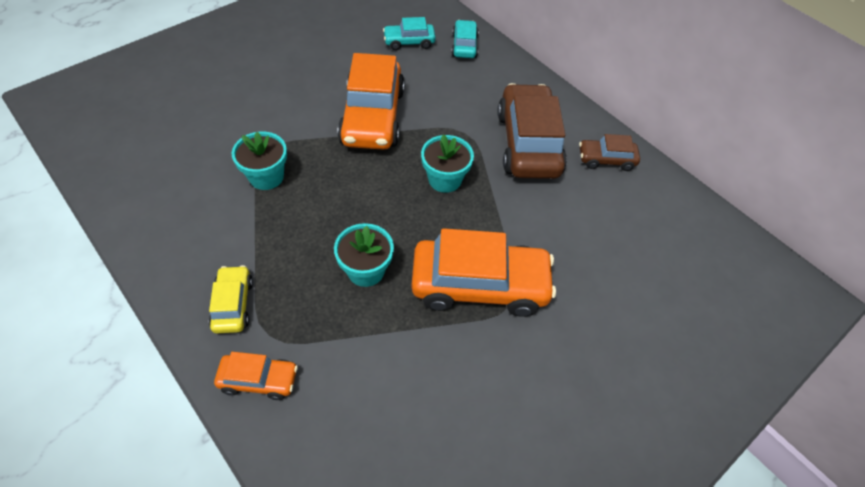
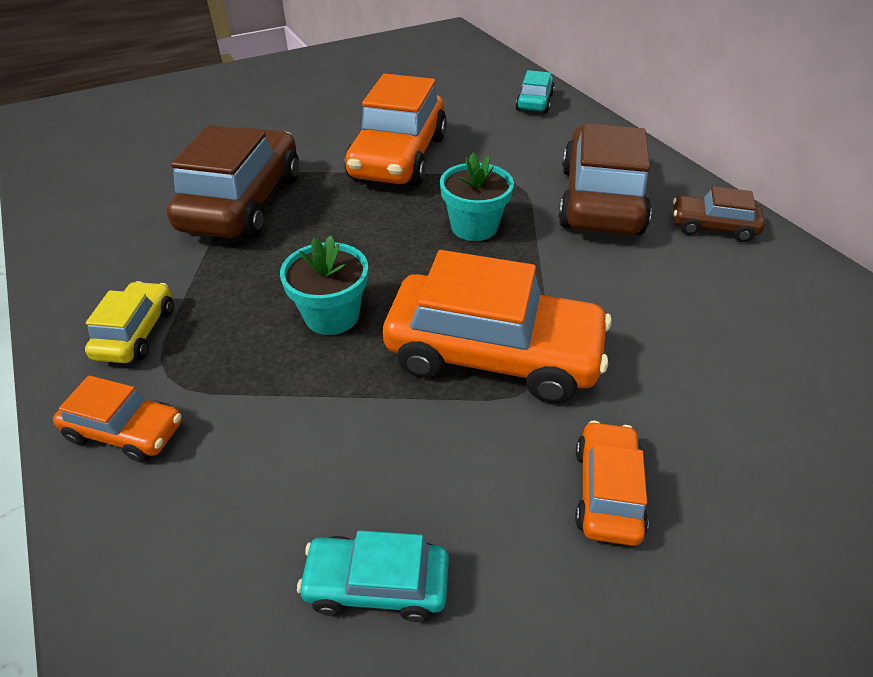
camera: 15 degrees right, 10 degrees down
turquoise flower pot [232,132,287,190] -> brown car [166,125,299,239]
turquoise car [383,17,436,50] -> turquoise car moved to [297,530,449,622]
none -> orange car [575,421,649,546]

